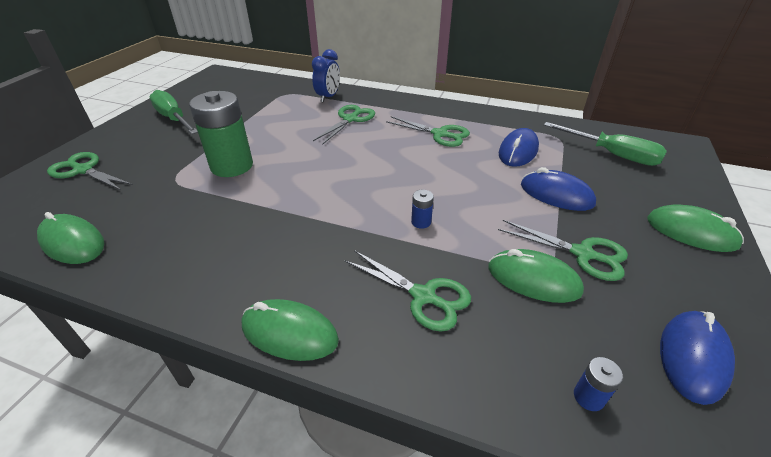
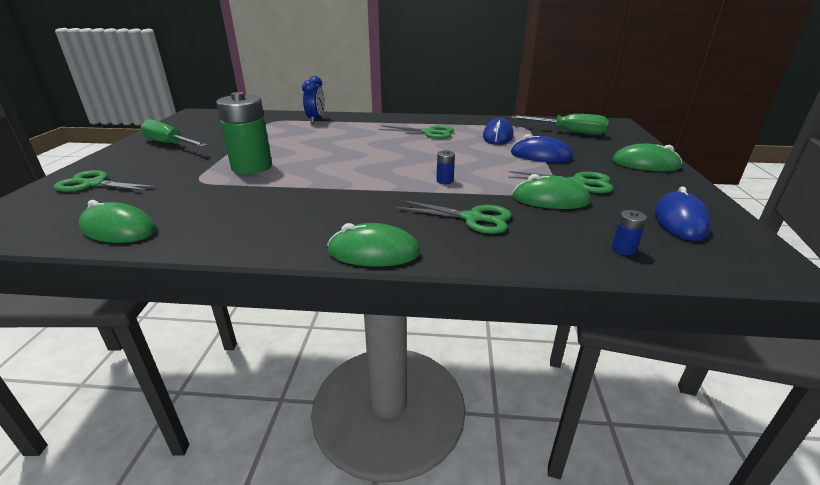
camera: 15 degrees left, 10 degrees down
green scissors [313,105,375,145] -> none

